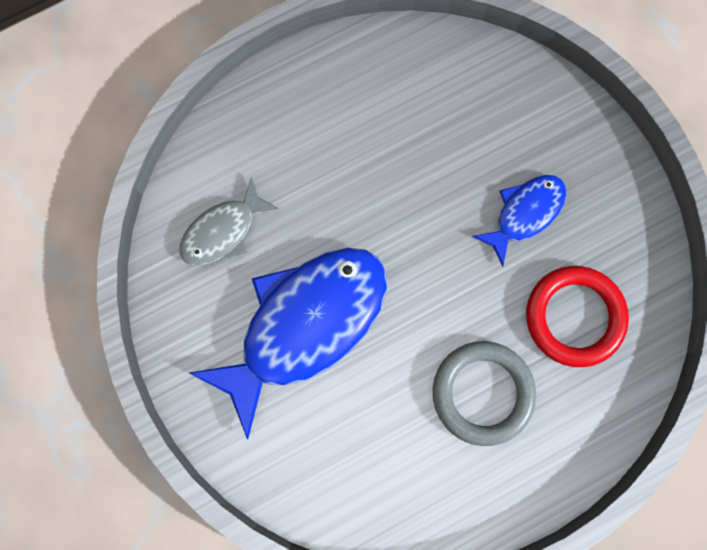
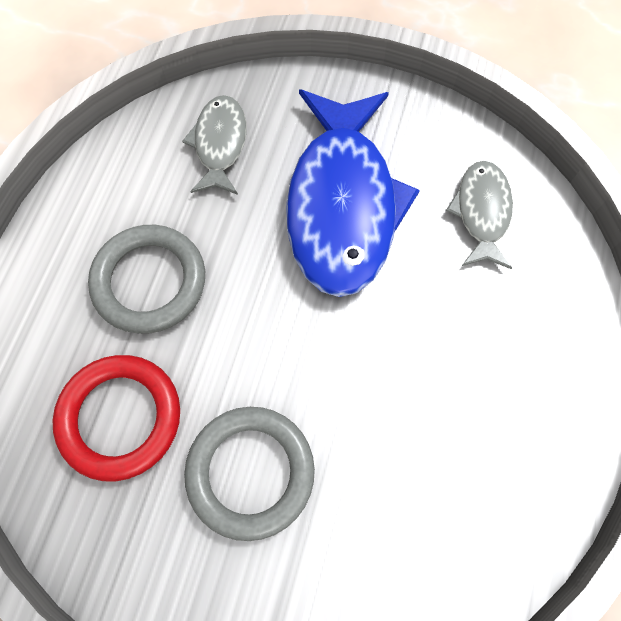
camera: 135 degrees right, 10 degrees down
blue fish [472,175,567,267] -> grey ring [184,407,315,541]
none -> grey fish [182,95,247,195]

